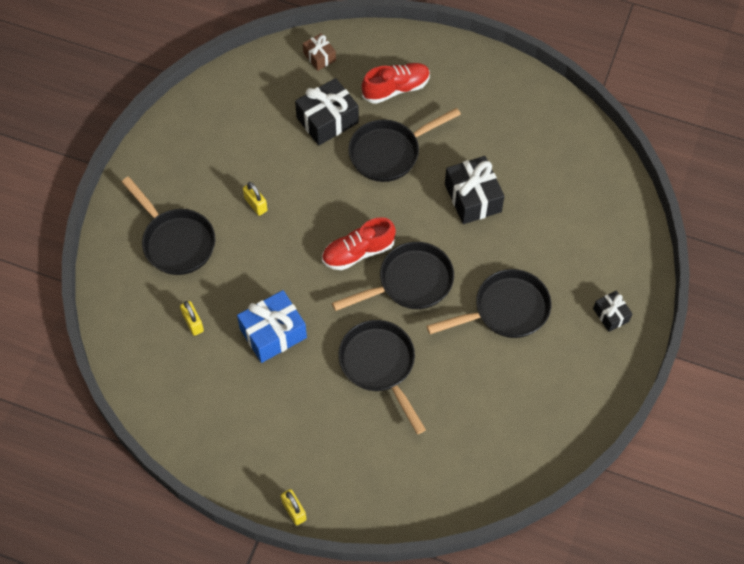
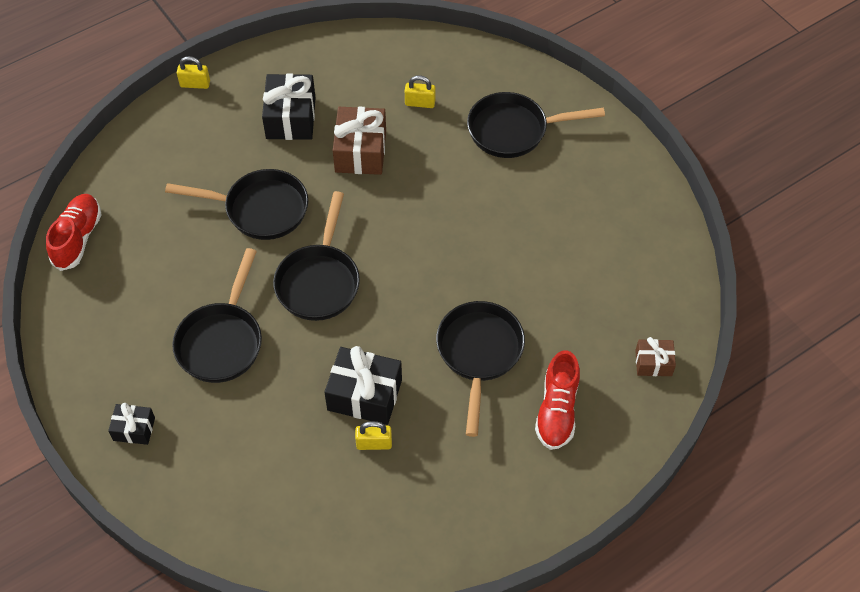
camera: 125 degrees right, 5 degrees down
blue gift [237,290,307,363] -> brown gift [333,107,386,175]
yellow padlock [243,182,267,216] -> yellow padlock moved to [355,421,392,450]
black gift [295,78,359,145] -> black gift moved to [262,74,316,140]
red shoe [322,217,396,270] -> red shoe moved to [46,194,102,271]

